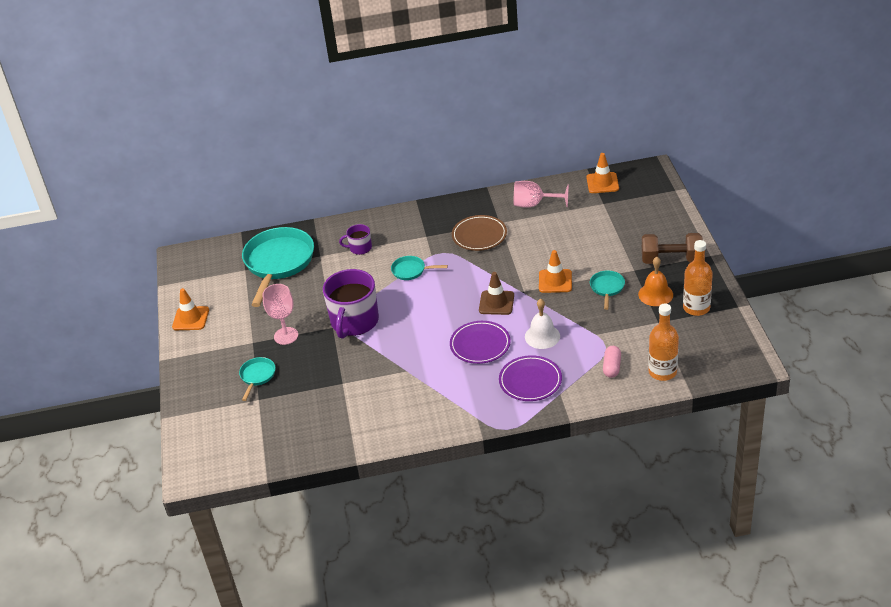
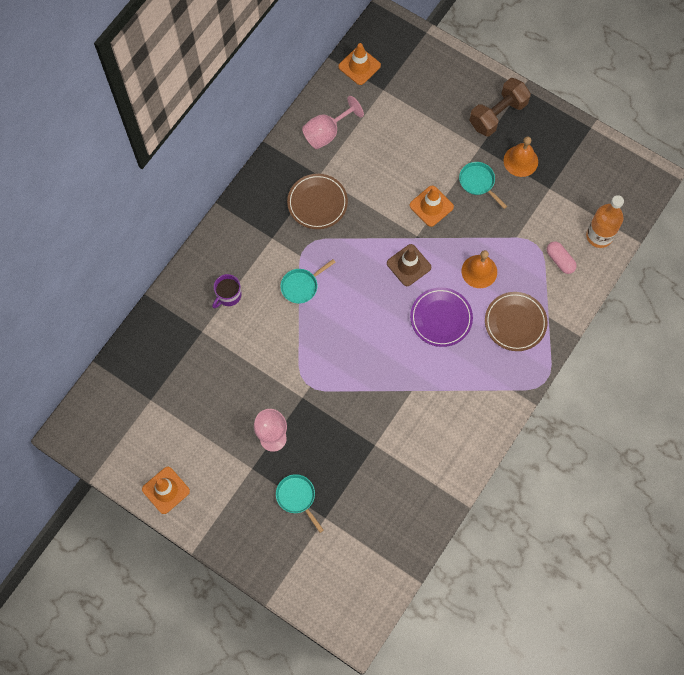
camera: 50 degrees left, 30 degrees up
turquoise pan [242,227,314,307] -> none
purple mug [323,269,379,339] -> none
purple plate [499,355,562,401] -> brown plate [485,292,548,351]
white bell [525,299,560,349] -> orange bell [462,250,497,288]
orange bottle [683,240,713,316] -> none

